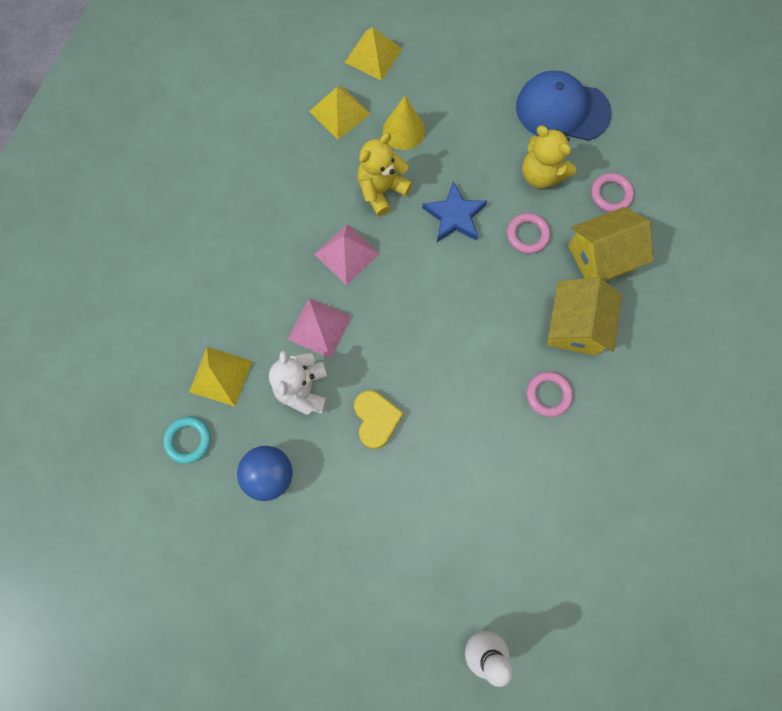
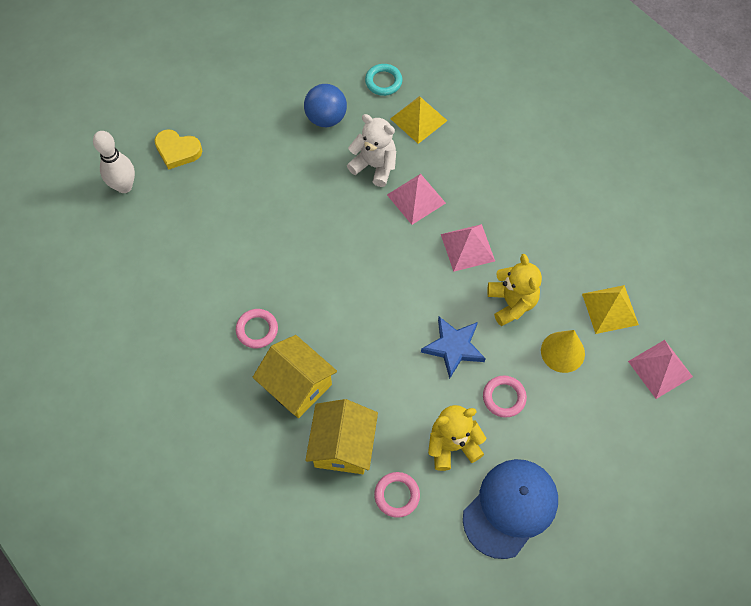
camera: 120 degrees right, 10 degrees down
yellow pyramid [344,27,402,81] -> pink pyramid [628,340,693,399]
yellow heart [354,390,403,449] -> yellow heart moved to [154,129,202,170]
pink ring [507,213,550,254] -> pink ring moved to [483,376,527,418]

